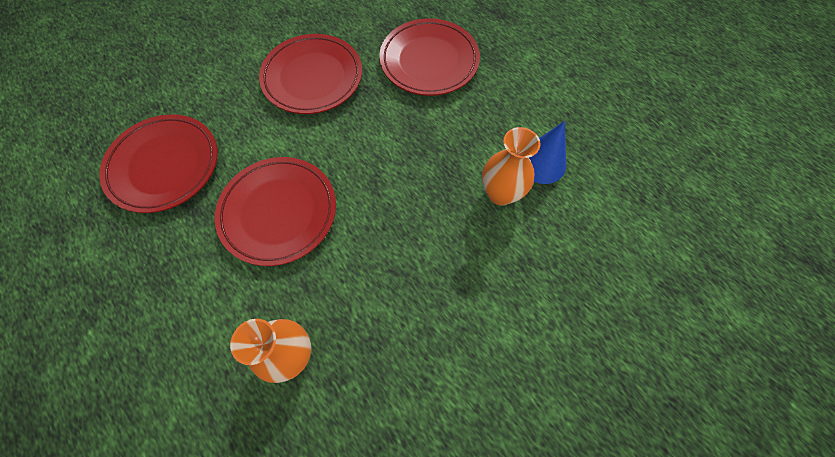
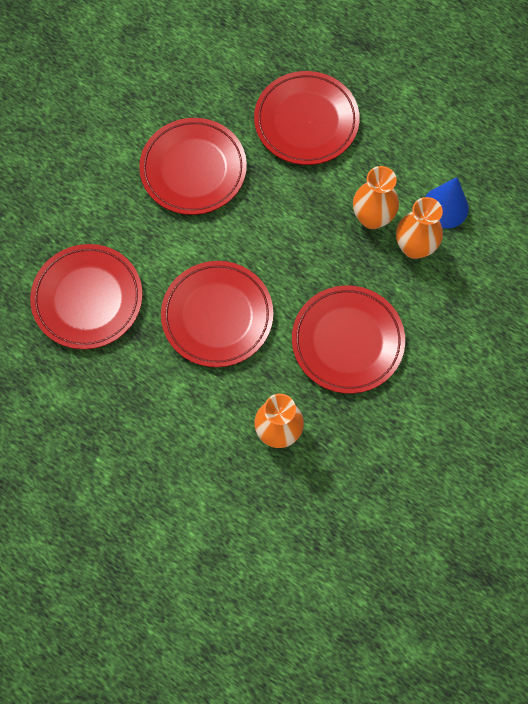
camera: 15 degrees left, 5 degrees up
none -> red plate [292,285,405,394]
none -> orange vase [353,166,399,229]

